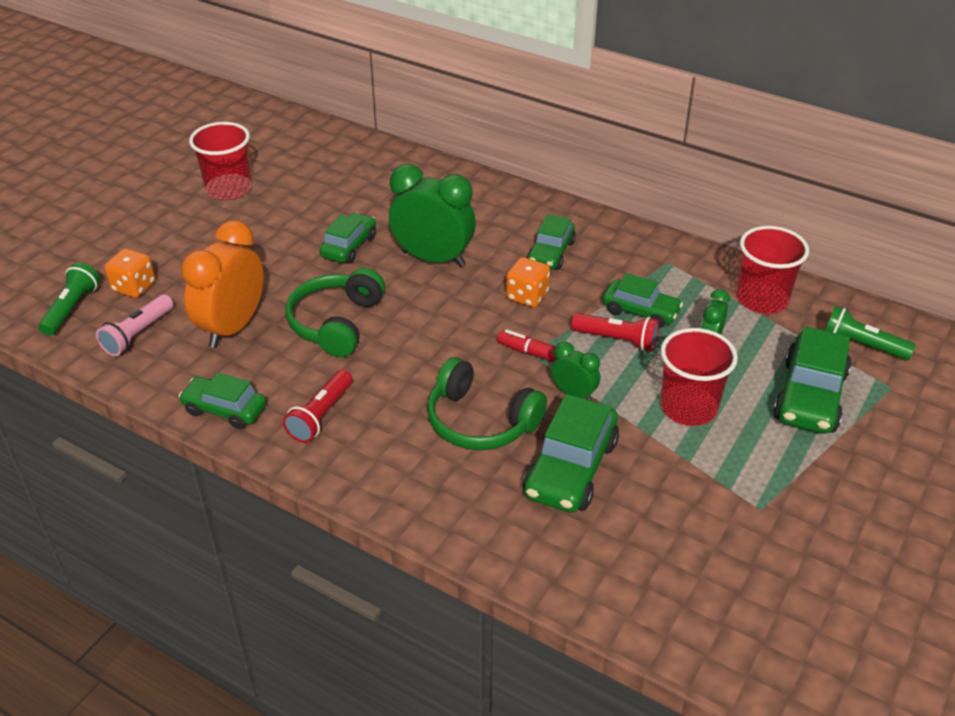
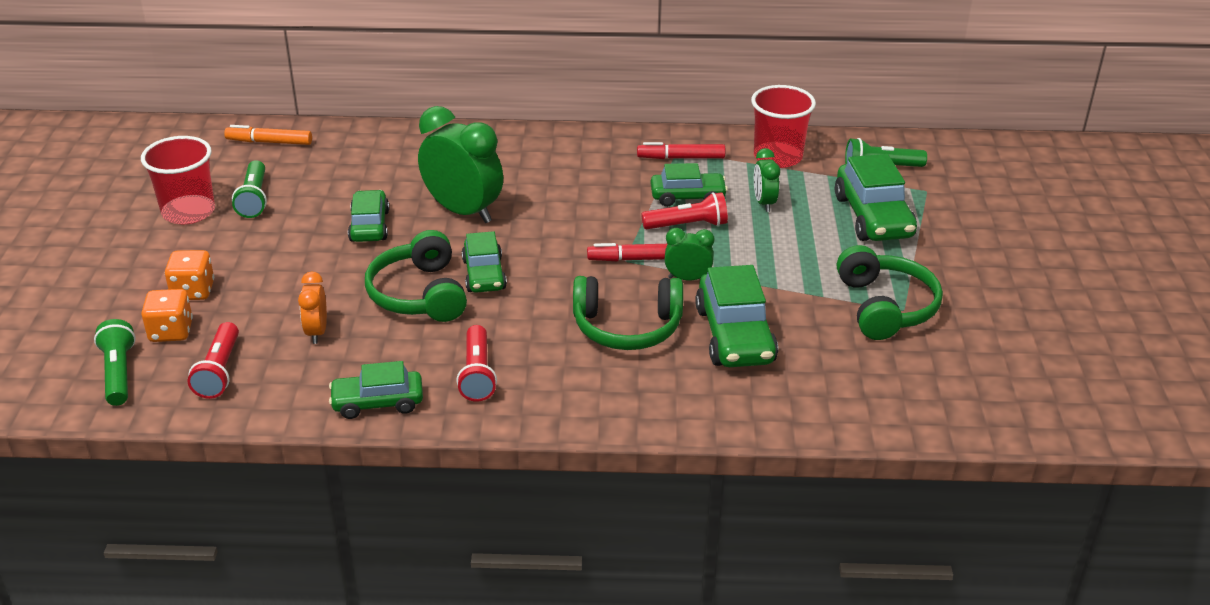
camera: 30 degrees left, 5 degrees down
pink flashlight [96,294,173,356] -> red flashlight [188,322,239,399]
orange clock [181,220,264,348] -> orange clock [298,271,327,344], size x0.51
green clock [389,164,476,267] -> green clock turned 45 degrees clockwise [418,106,503,223]
orange dice [506,257,550,307] -> orange dice moved to [165,250,214,300]
green car [527,214,576,270] -> green car moved to [462,231,507,293]
red cup [660,328,738,426] -> none
none -> orange marker [224,125,312,145]
none -> green flashlight [232,160,267,218]
none -> red marker [637,142,725,159]
none -> green headphones [837,245,943,340]

